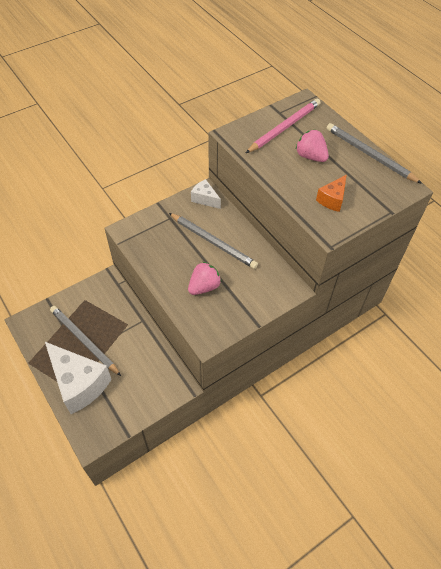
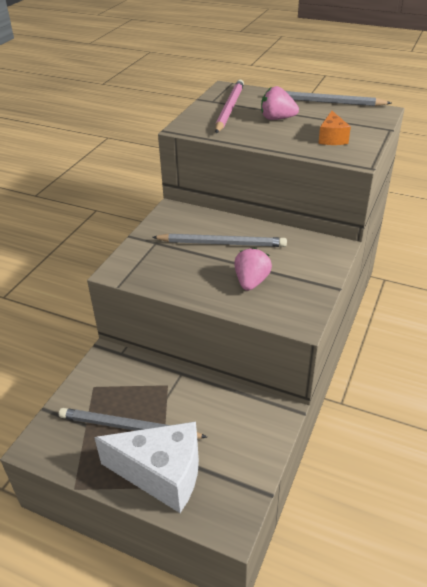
camera: 30 degrees left, 15 degrees down
white cheese [191,179,221,209] -> none

